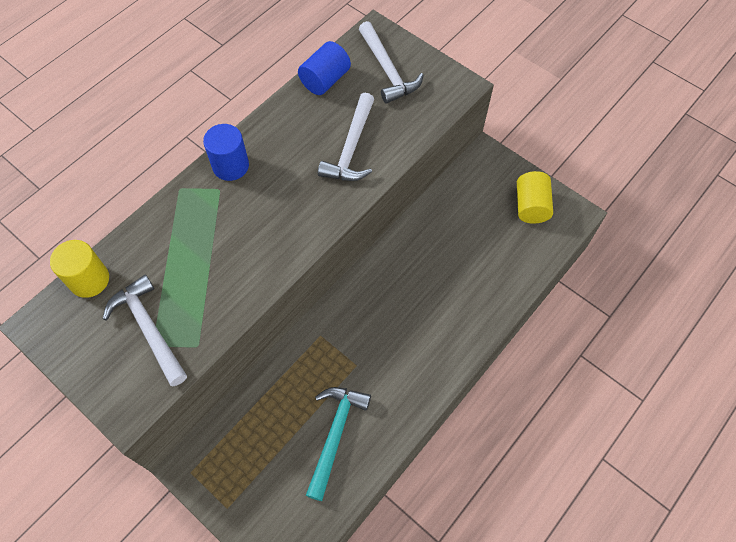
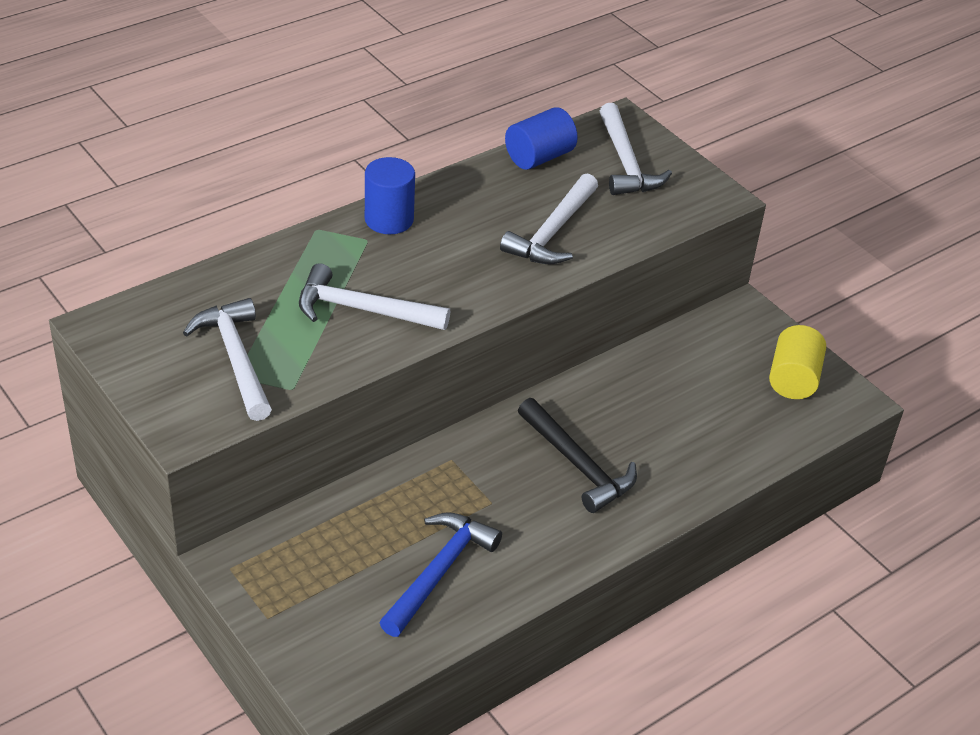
camera: 10 degrees right, 20 degrees down
yellow cylinder [50,240,109,298] -> none
turquoise hammer [306,387,371,501] -> blue hammer [379,512,502,637]
none -> white hammer [299,263,450,330]
none -> black hammer [518,398,637,513]

